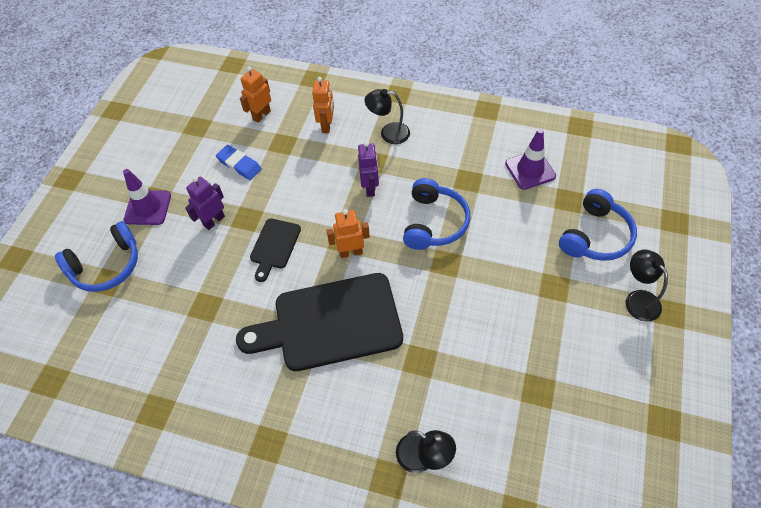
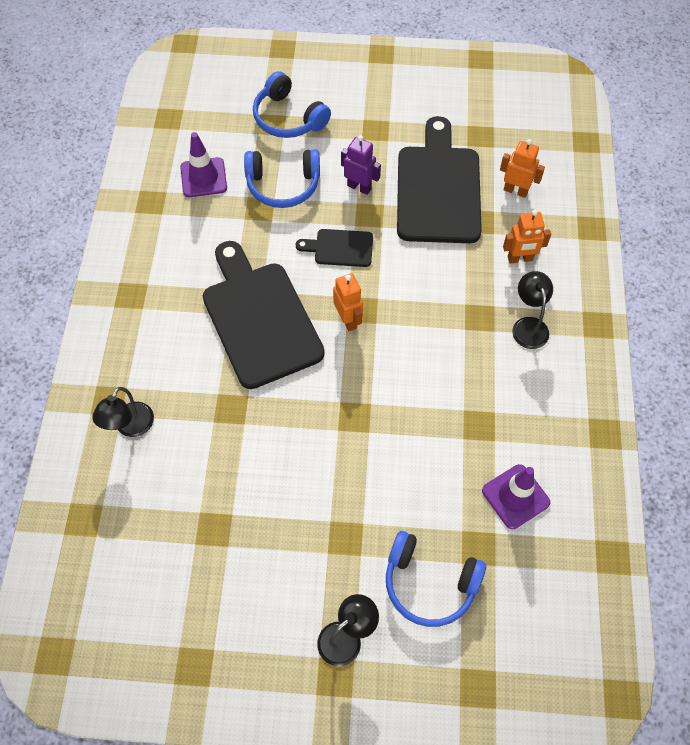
camera: 75 degrees right, 5 degrees up
purple traffic cone [123,169,171,225] -> purple traffic cone moved to [180,132,227,197]
blue eraser [216,145,262,180] -> black cutting board [397,116,482,243]
purple robot [358,141,379,197] -> none
blue headphones [403,178,470,250] -> blue headphones moved to [244,149,320,208]

